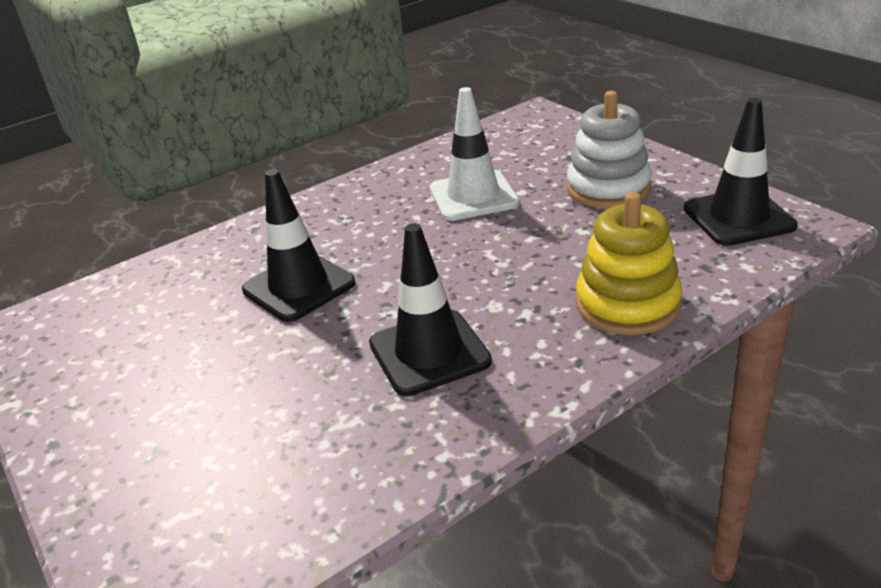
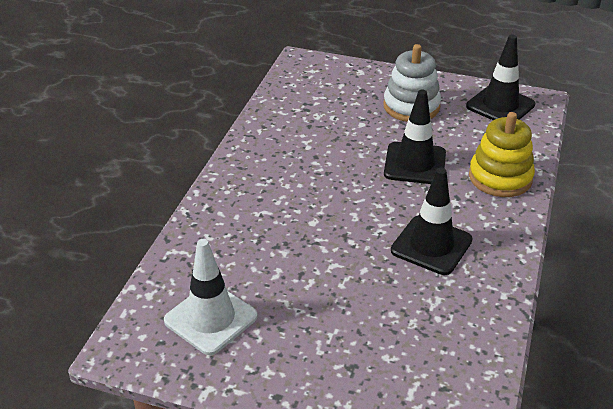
camera: 40 degrees left, 5 degrees up
black traffic cone [242,169,355,322] -> black traffic cone moved to [384,90,446,184]
white traffic cone [430,87,519,221] -> white traffic cone moved to [164,239,258,355]

